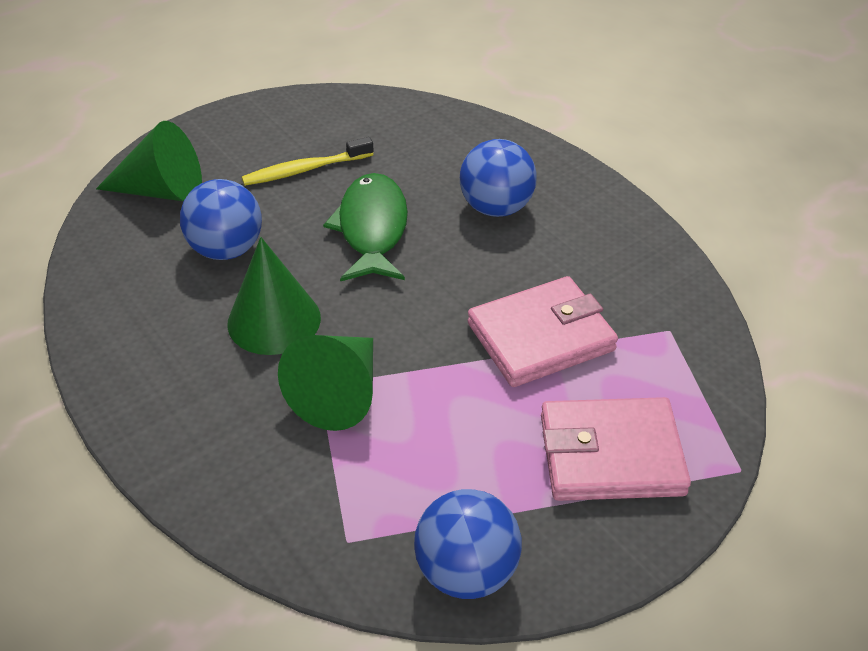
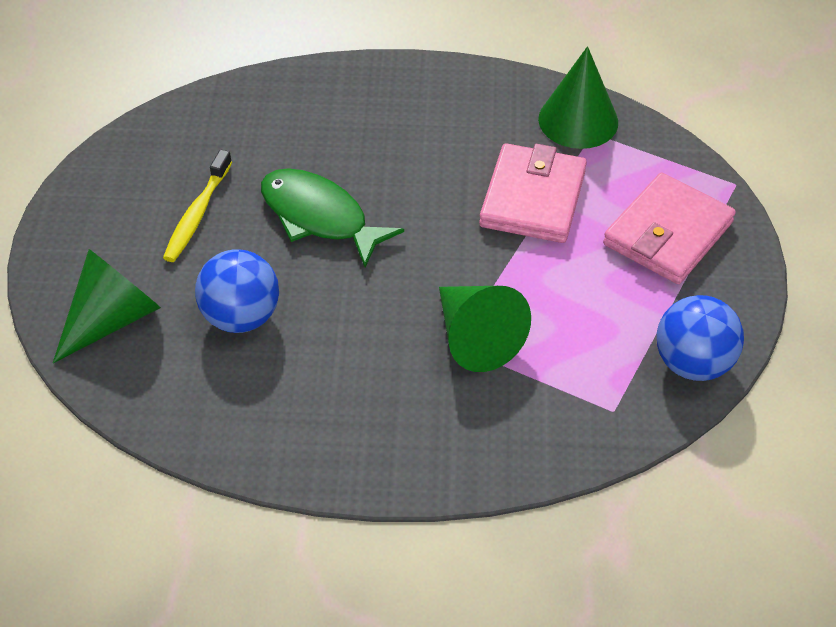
camera: 50 degrees left, 5 degrees up
green cone [227,237,321,355] -> green cone moved to [538,46,618,149]
blue ball [460,139,537,217] -> none

